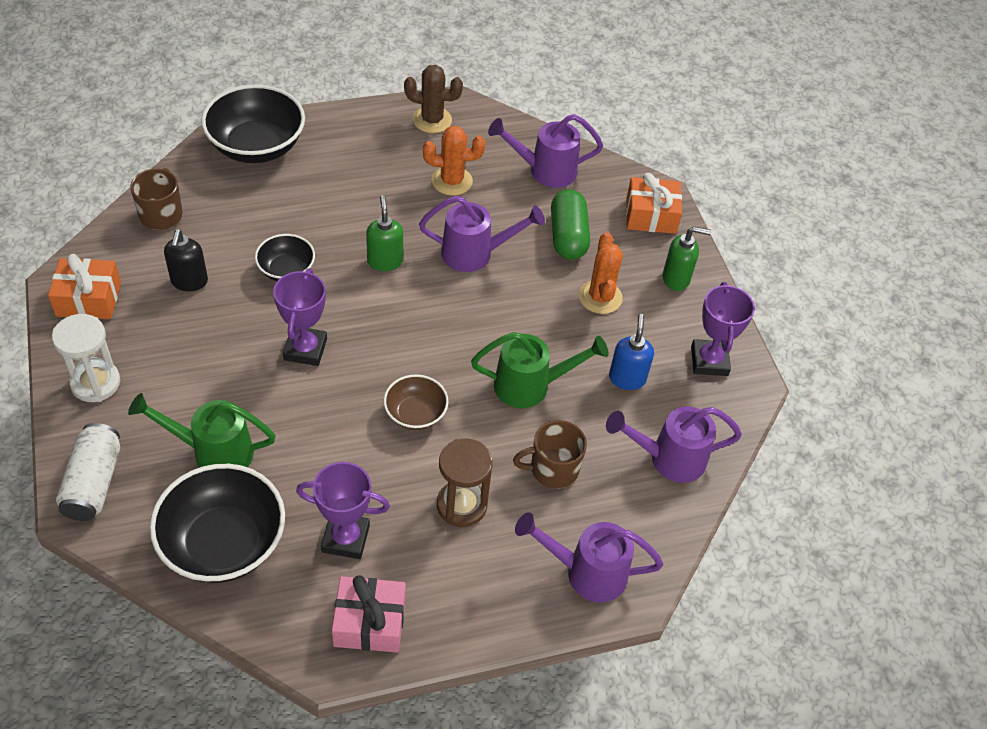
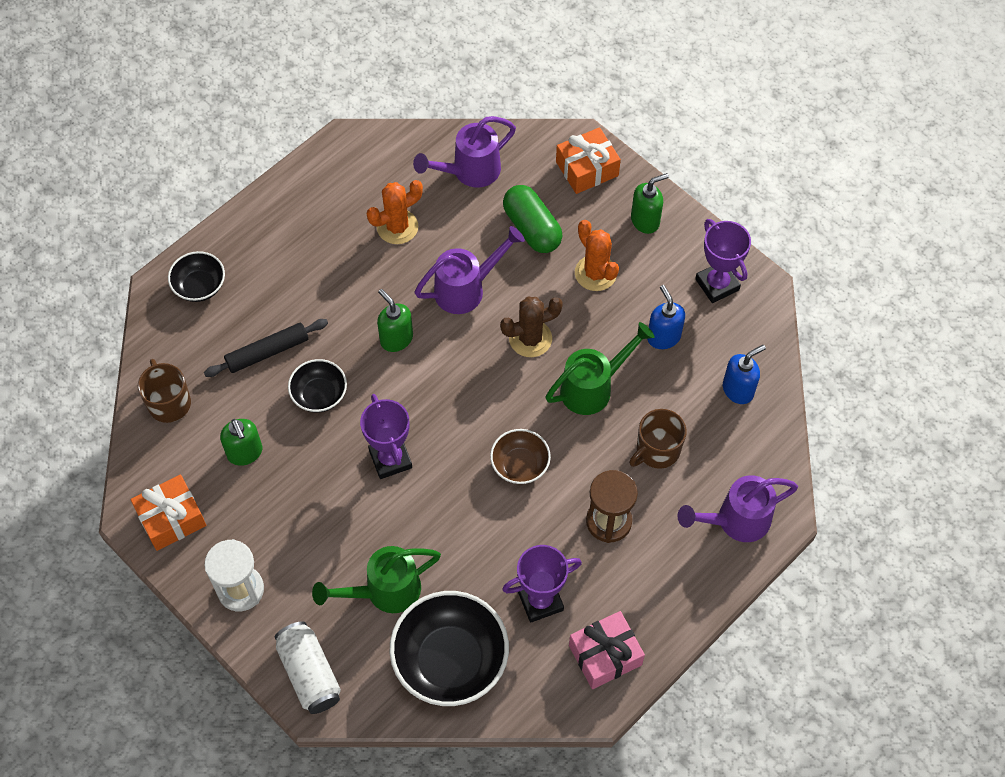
camera: 25 degrees left, 10 degrees up
black soap dispenser [164,229,208,291] -> green soap dispenser [220,419,262,466]
black bowl [201,85,305,163] -> black bowl [168,251,225,302], size x0.54
brown cactus [404,65,463,133] -> brown cactus moved to [500,297,563,357]
purple watering can [606,406,742,483] -> blue soap dispenser [723,345,766,404]
none -> black rolling pin [204,319,328,377]

